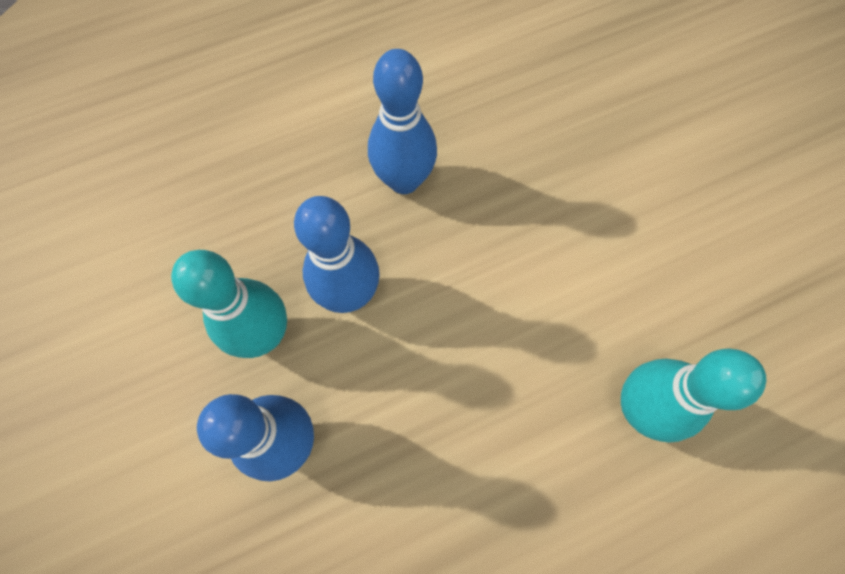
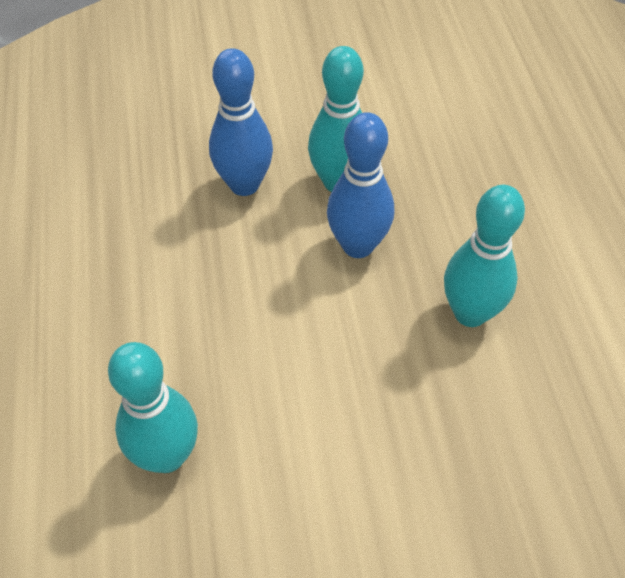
camera: 105 degrees right, 15 degrees down
blue bowling pin [368,49,437,194] -> turquoise bowling pin [444,185,525,327]

